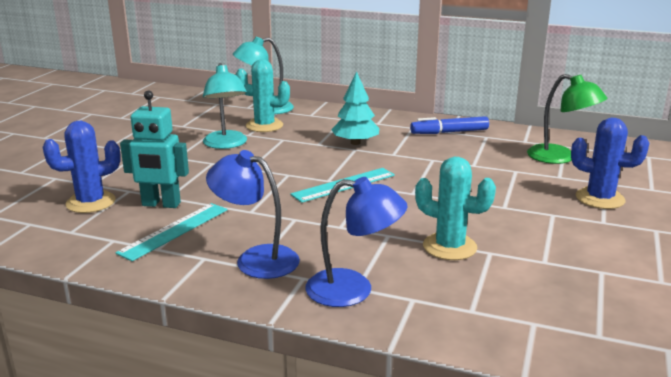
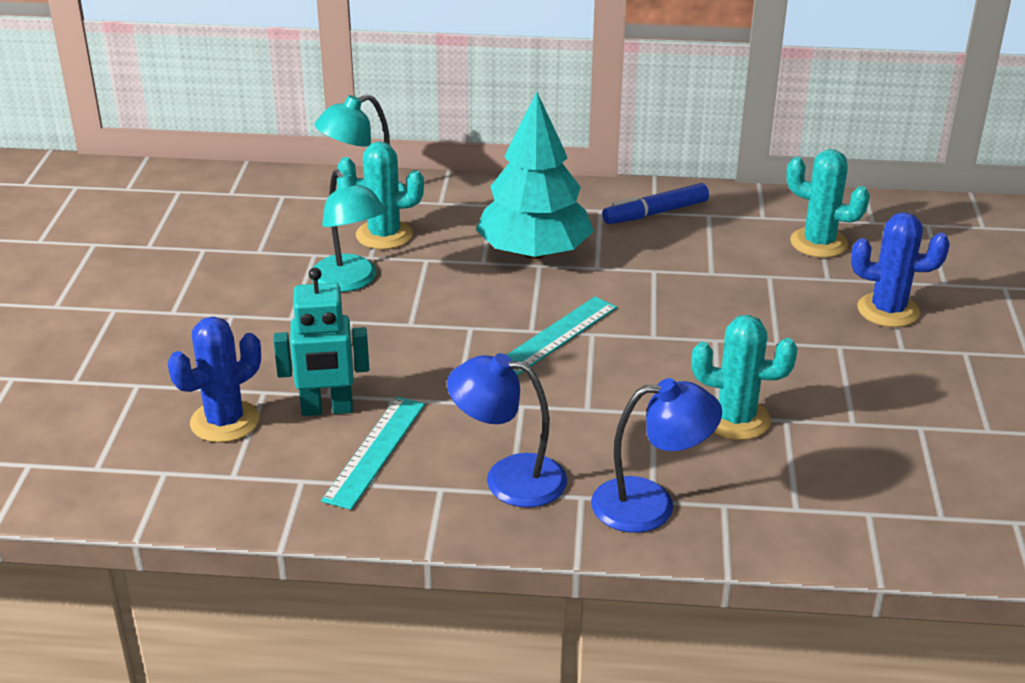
camera: 15 degrees left, 10 degrees up
turquoise tree [331,72,380,145] -> turquoise tree [476,92,594,259], size x1.64
green lamp [527,74,607,164] -> turquoise cactus [786,149,870,258]

